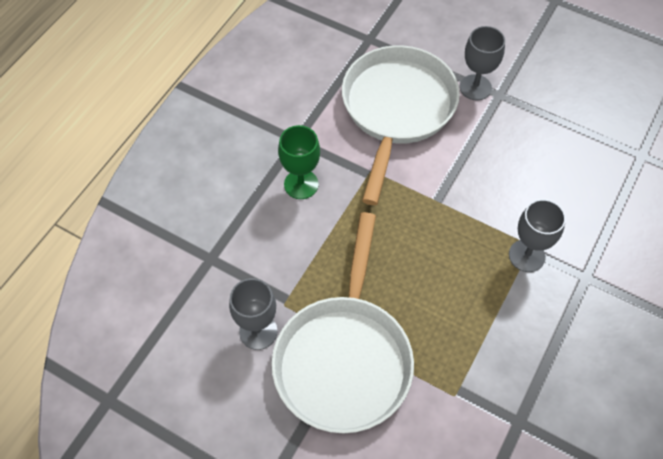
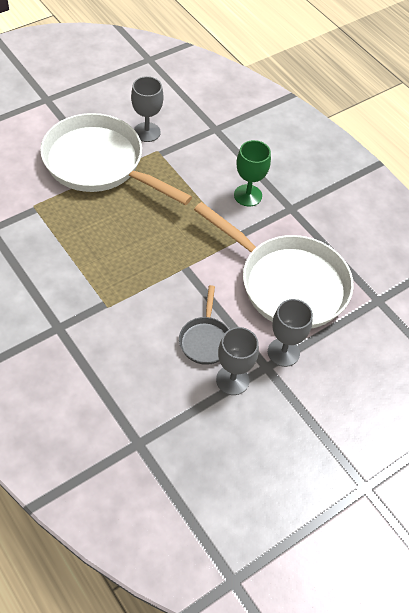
camera: 110 degrees right, 5 degrees down
grey goblet [509,199,566,272] -> grey goblet moved to [216,327,259,395]
none -> grey pan [179,285,229,365]

